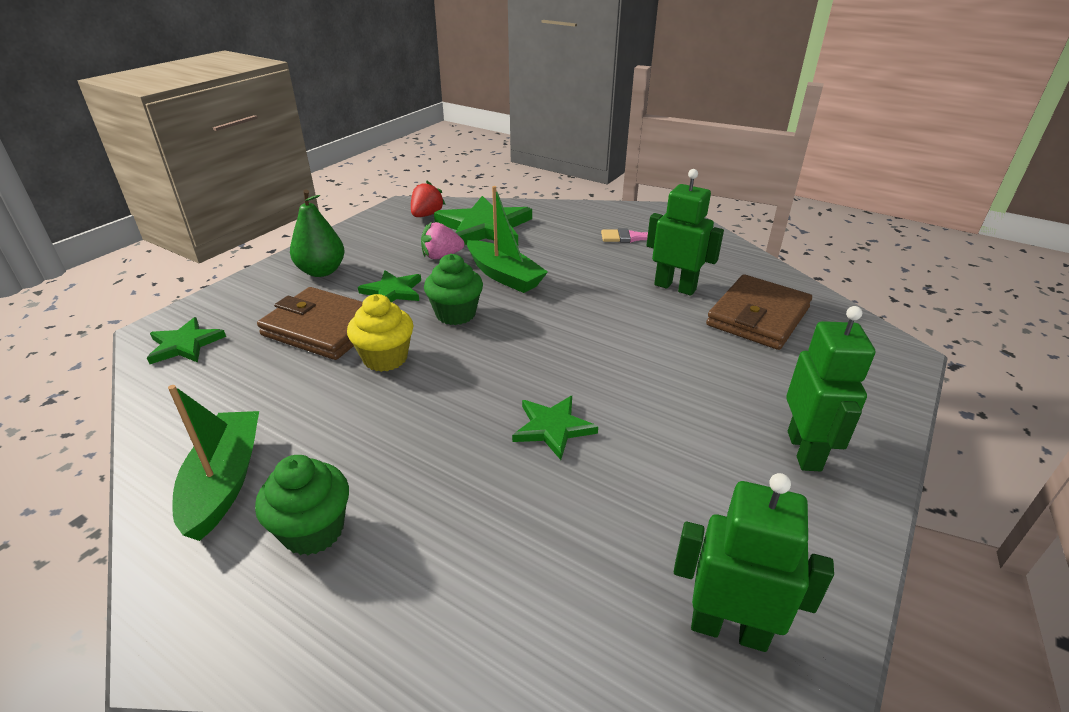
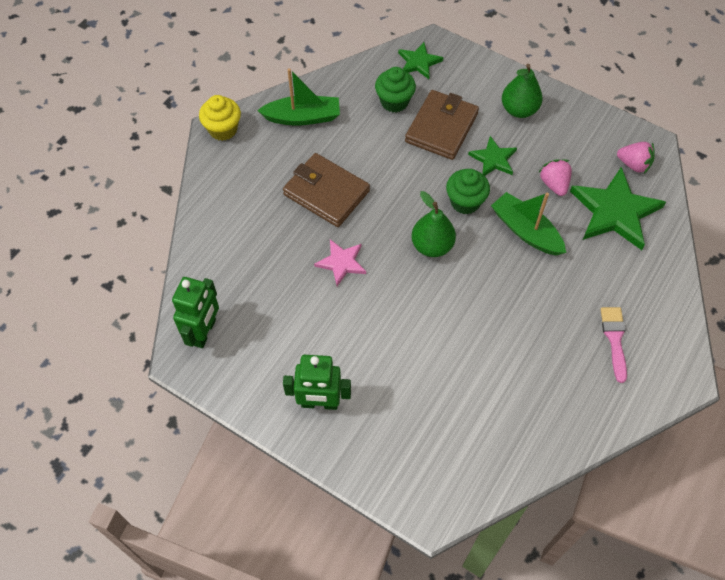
camera: 90 degrees right, 25 degrees up
green cupcake [255,455,349,555] -> green cupcake moved to [375,67,416,112]
yellow cupcake [347,294,413,372] -> yellow cupcake moved to [199,95,241,141]
red strawberry [411,181,446,217] -> pink strawberry [617,142,655,174]
green boat [467,186,548,293] -> green boat turned 90 degrees clockwise [491,192,566,255]
green star [512,396,598,460] -> pink star [314,239,366,286]
green robot [646,169,724,296] -> none
brown wallet [706,274,812,350] -> brown wallet moved to [283,153,370,227]
none -> green pear [412,191,456,257]

